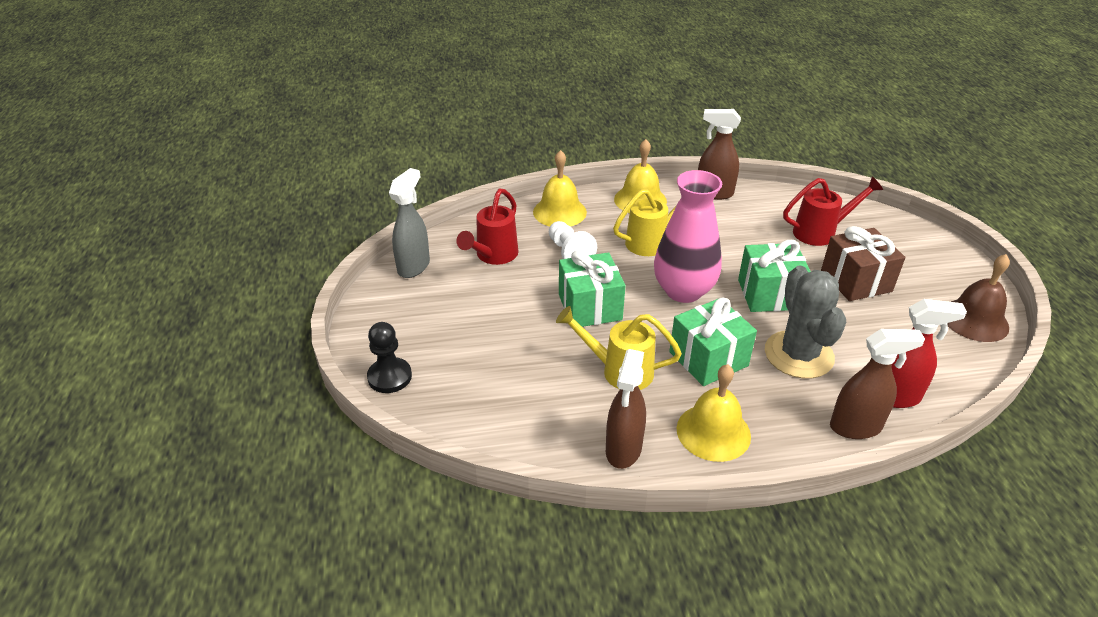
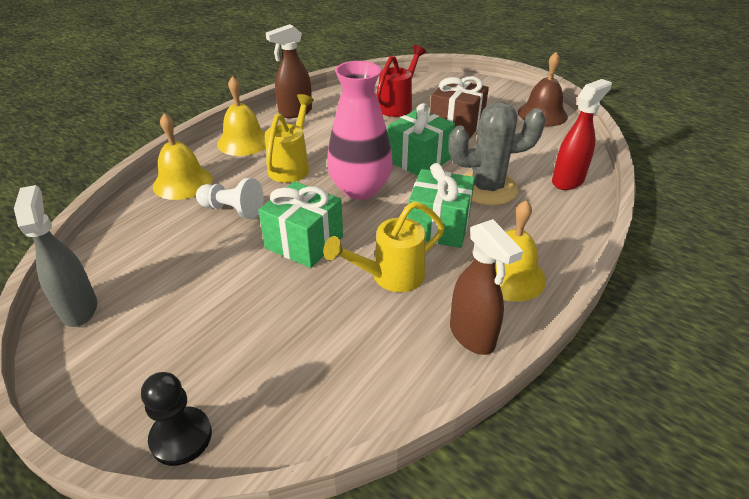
camera: 45 degrees left, 0 degrees up
red watering can [456,189,519,265] -> none
grey cactus [765,266,846,378] -> grey cactus turned 45 degrees counterclockwise [448,102,546,206]
brown spray bottle [830,329,925,439] -> none

